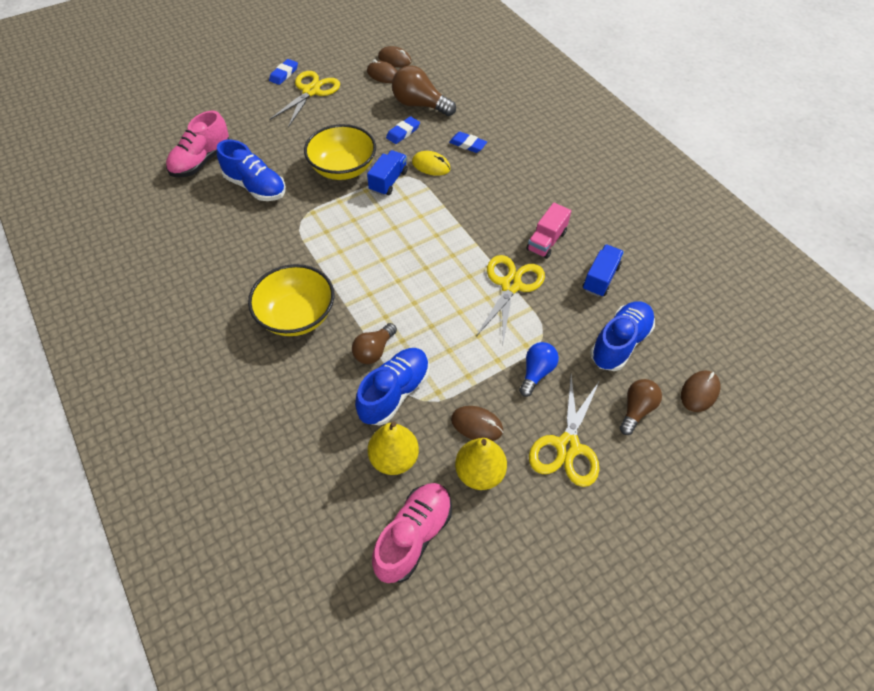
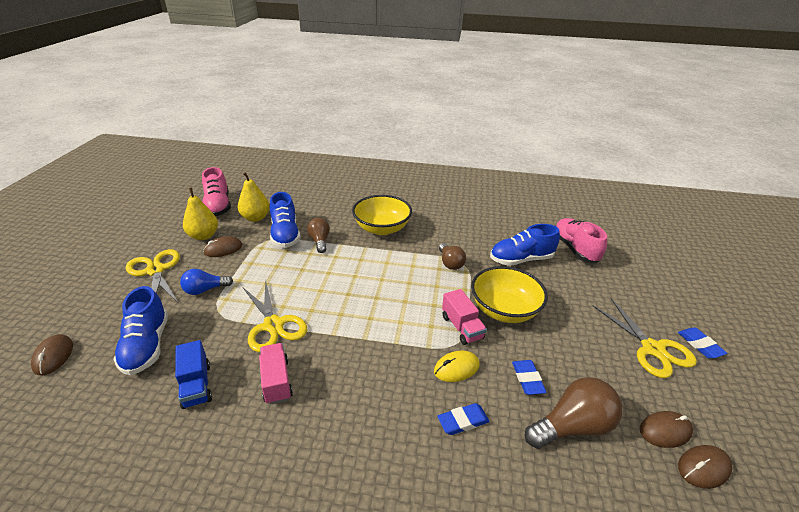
camera: 130 degrees right, 20 degrees down
blue truck [367,150,408,196] -> pink truck [442,289,487,345]
blue light bulb [519,342,559,397] -> blue light bulb turned 90 degrees clockwise [180,269,233,295]
brown light bulb [620,379,662,435] -> brown light bulb moved to [439,243,466,270]

